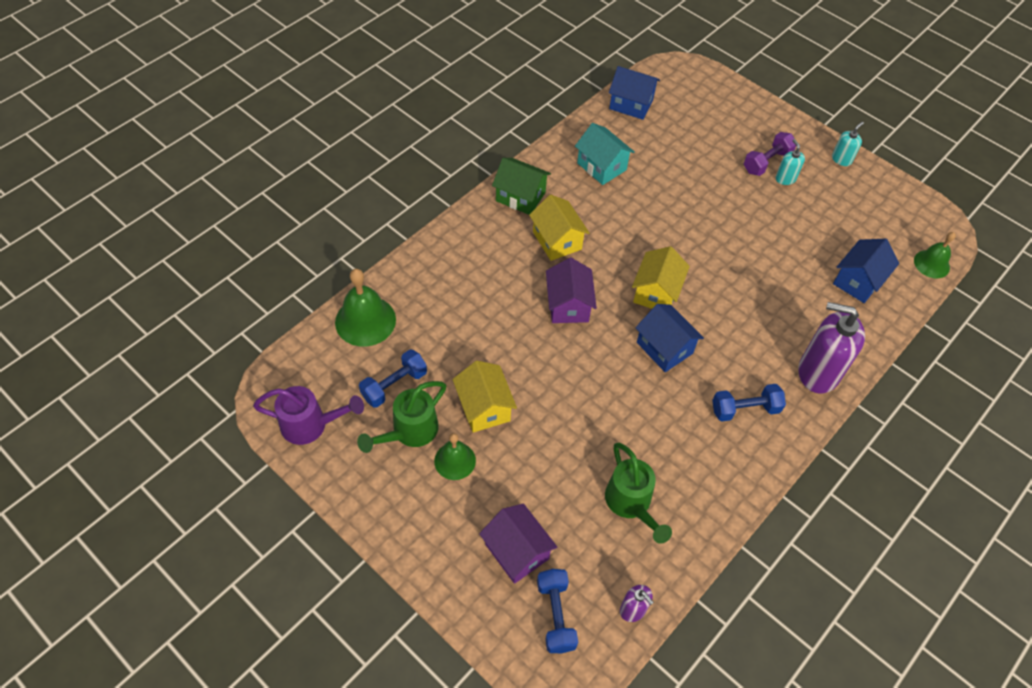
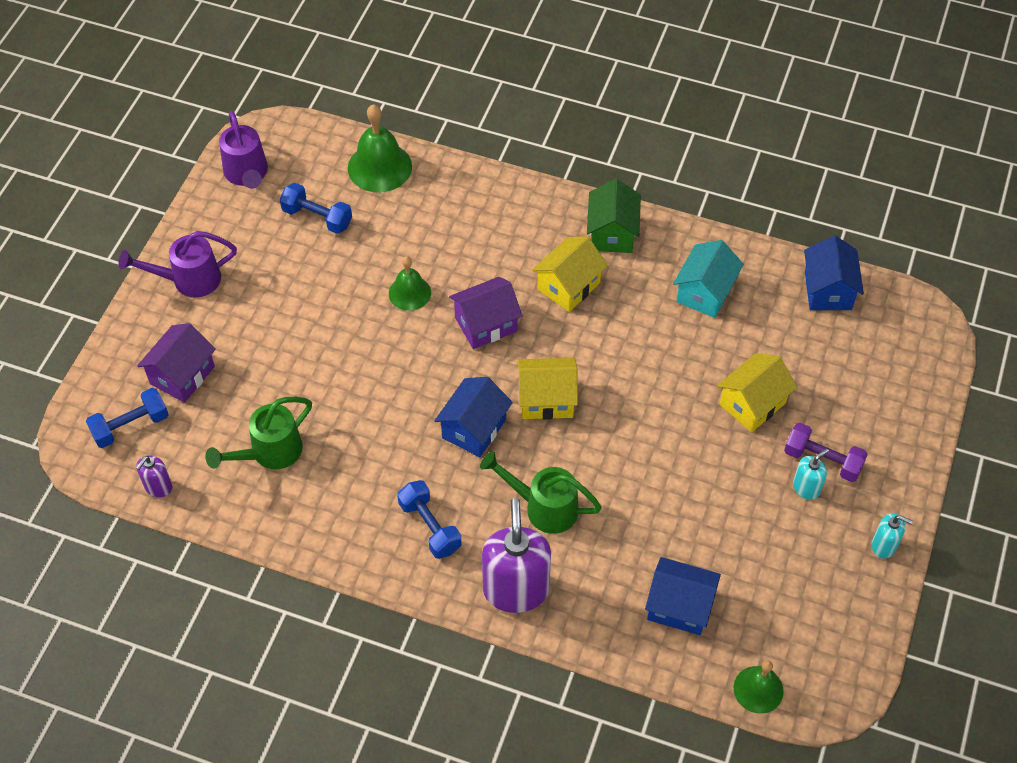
camera: 70 degrees right, 0 degrees up
green watering can [357,381,446,453] -> green watering can moved to [480,451,602,534]
green bell [434,433,476,480] -> green bell moved to [389,256,431,311]
yellow house [453,361,517,433] -> yellow house moved to [717,353,797,432]
none -> purple watering can [118,231,237,298]

